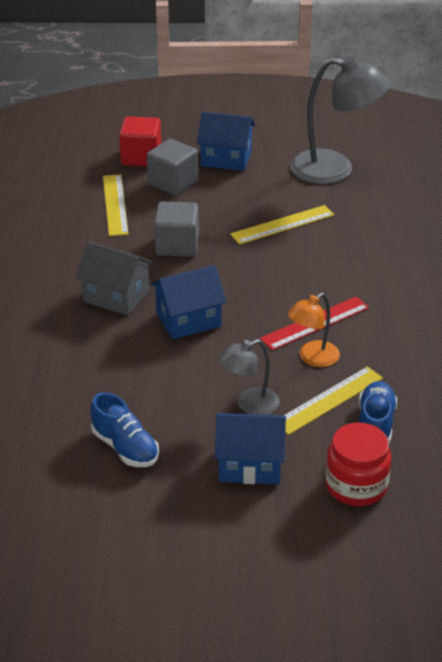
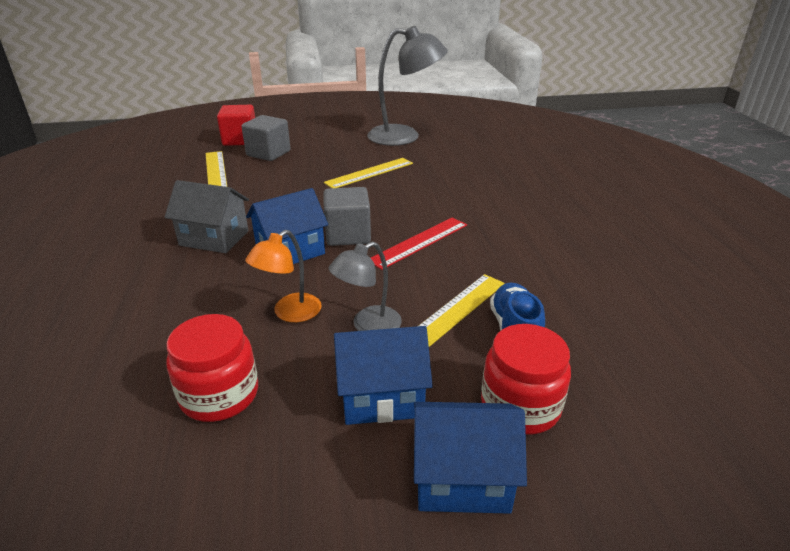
camera: 10 degrees left, 5 degrees down
blue shoe [90,392,159,467] -> red jar [166,314,258,422]
grey cube [154,201,199,257] -> grey cube moved to [323,187,371,246]
blue house [197,112,255,171] -> blue house moved to [414,402,527,514]
orange lamp [287,293,340,367] -> orange lamp moved to [245,230,322,322]

